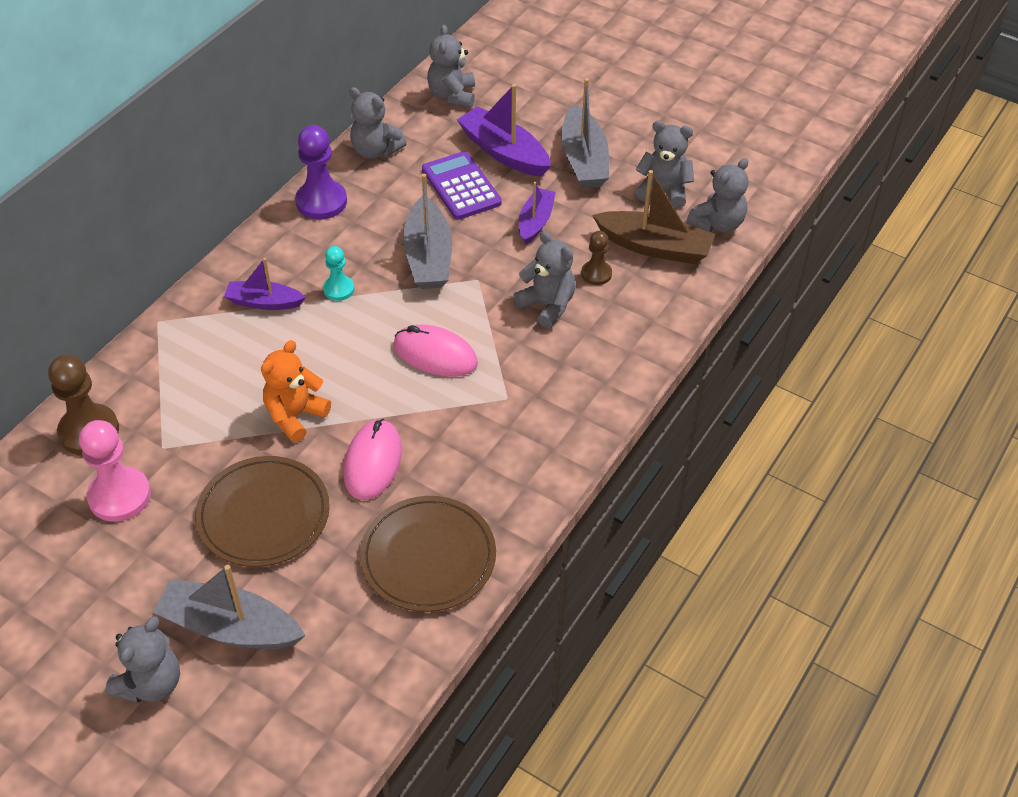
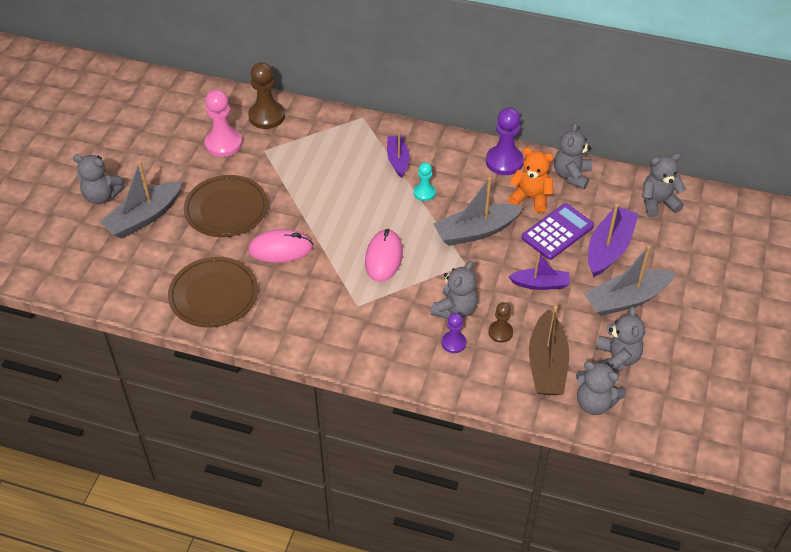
camera: 75 degrees right, 0 degrees up
grey boat [153,565,306,649] -> grey boat turned 135 degrees counterclockwise [100,161,182,239]
orange teddy bear [261,340,331,442] -> orange teddy bear moved to [508,148,554,213]
none -> purple pawn [442,313,466,353]

